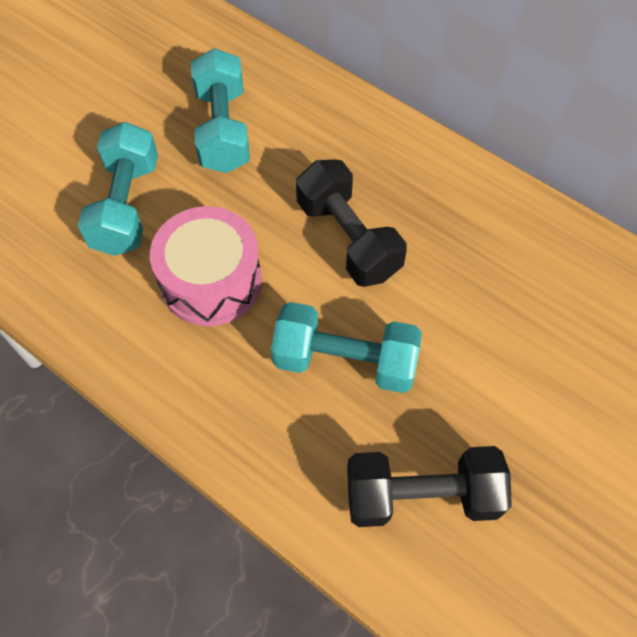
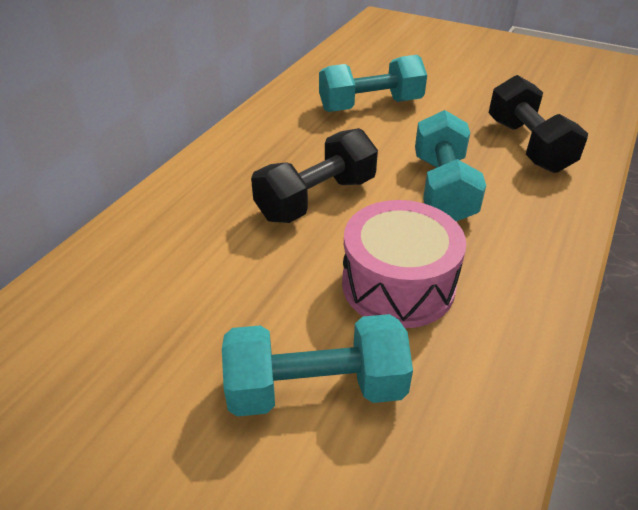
camera: 100 degrees left, 20 degrees down
turquoise dumbbell [191,48,250,173] -> turquoise dumbbell moved to [319,55,427,112]

